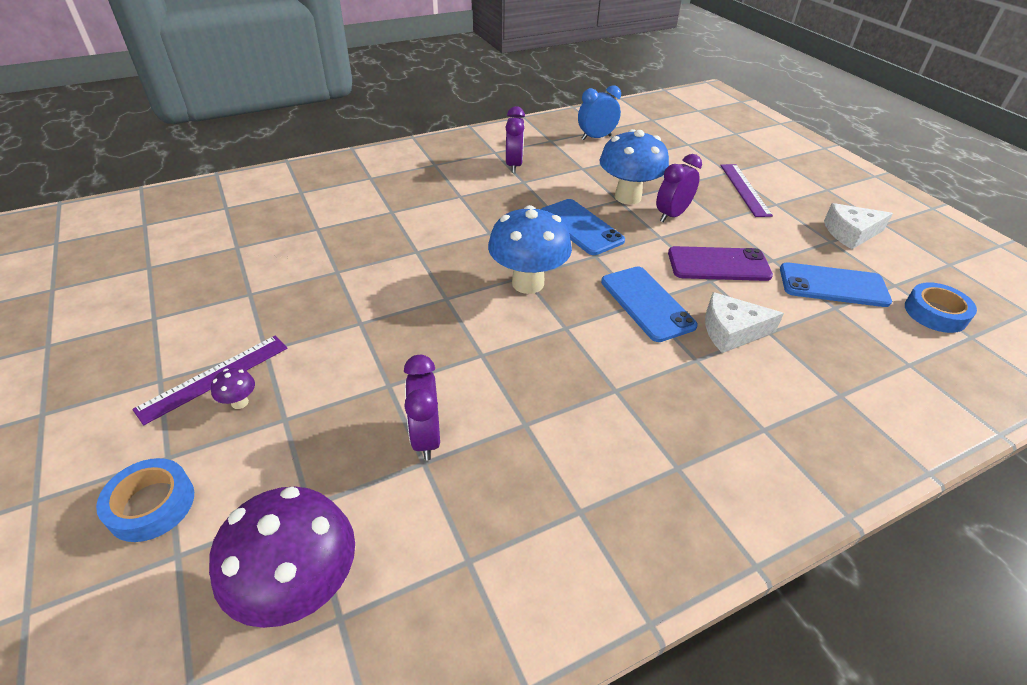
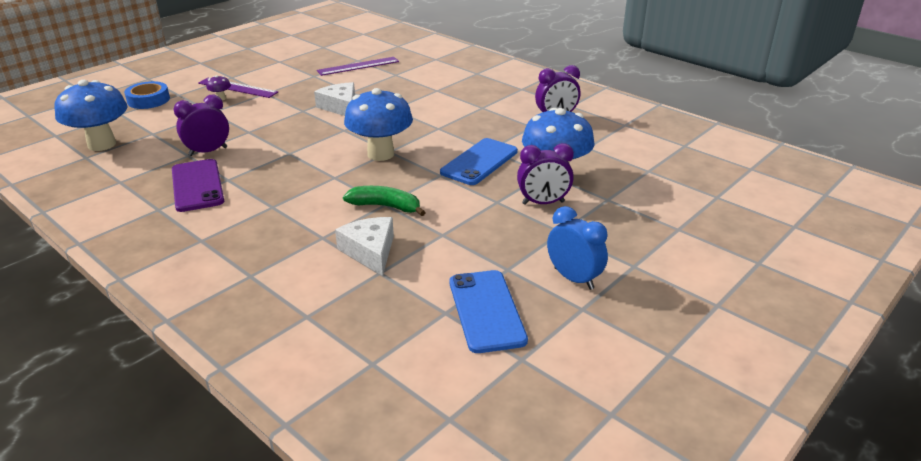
camera: 70 degrees right, 10 degrees down
purple mushroom [209,486,355,628] -> blue mushroom [54,80,128,151]
blue clock [578,85,621,140] -> blue clock moved to [547,206,608,290]
blue phone [601,266,698,342] -> green banana [343,186,426,216]
purple clock [656,154,702,222] -> purple clock turned 150 degrees clockwise [517,143,574,205]
purple phone [668,246,773,281] -> purple phone moved to [172,159,224,212]
purple ruler [720,164,773,217] -> purple ruler moved to [317,57,399,76]
white cheese [824,203,893,249] -> white cheese moved to [314,82,355,116]
blue tape [905,282,977,333] -> none

